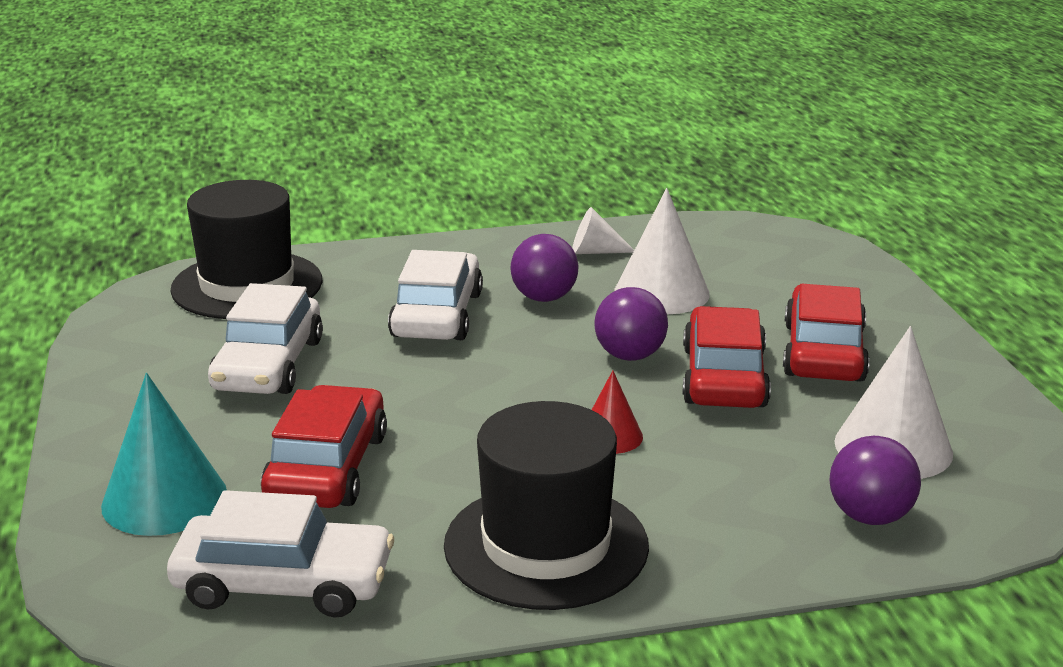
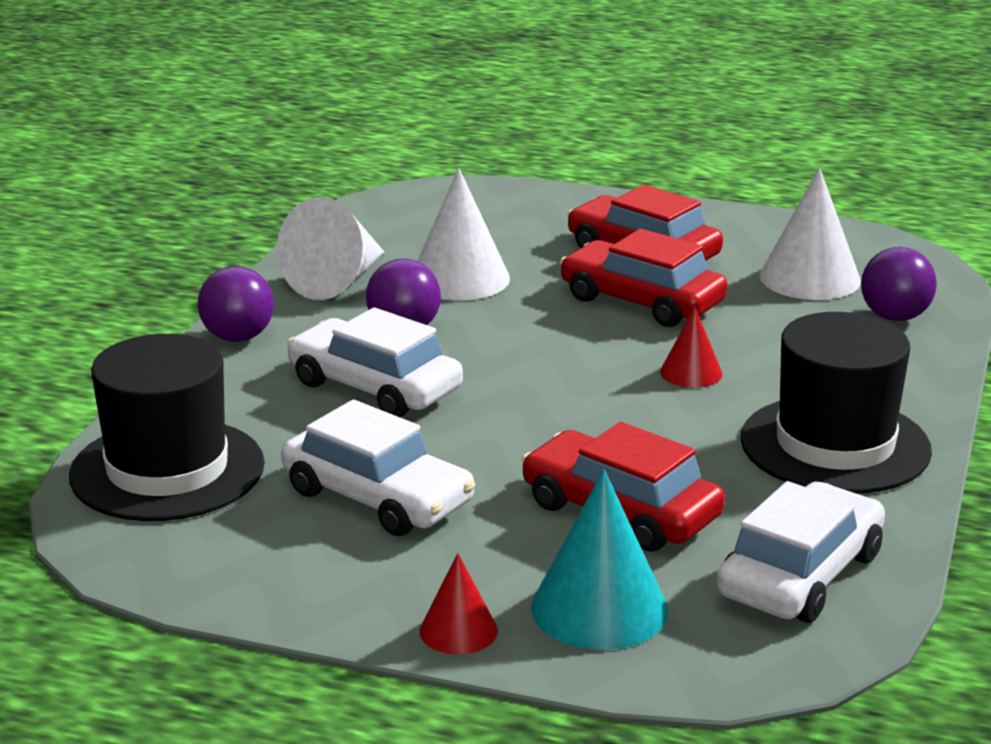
camera: 60 degrees left, 0 degrees up
white cone [572,207,634,254] -> white cone [277,197,384,300], size x1.78
purple ball [595,287,668,361] -> purple ball moved to [198,266,274,342]
none -> red cone [420,553,498,654]

